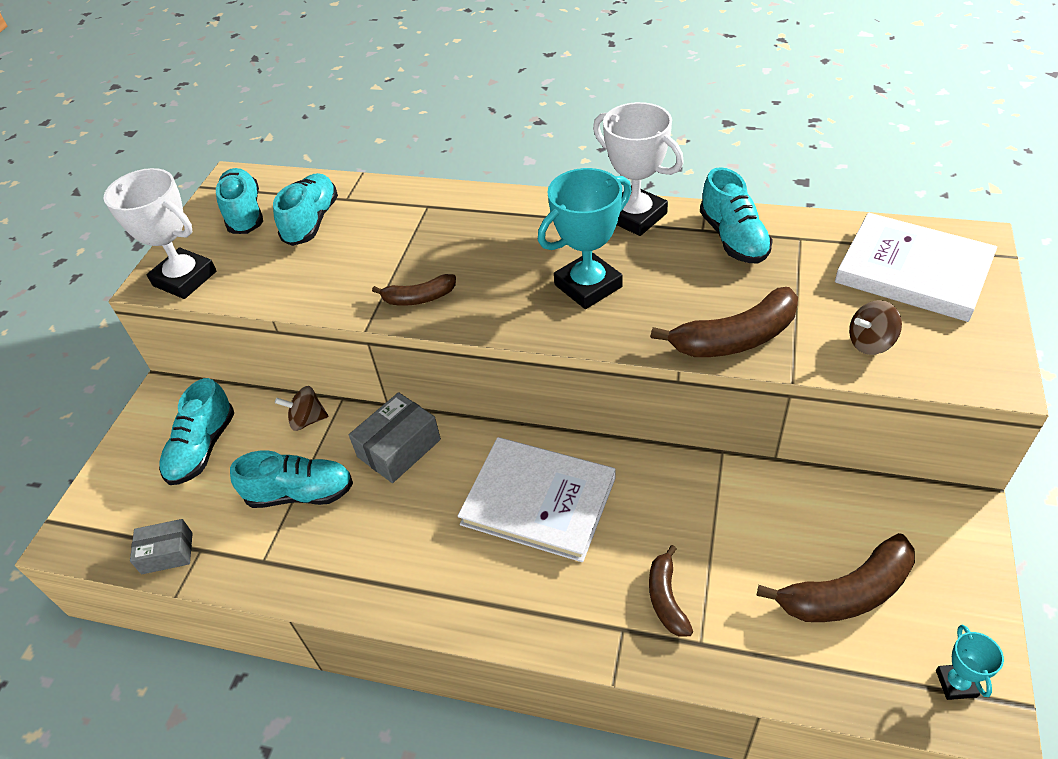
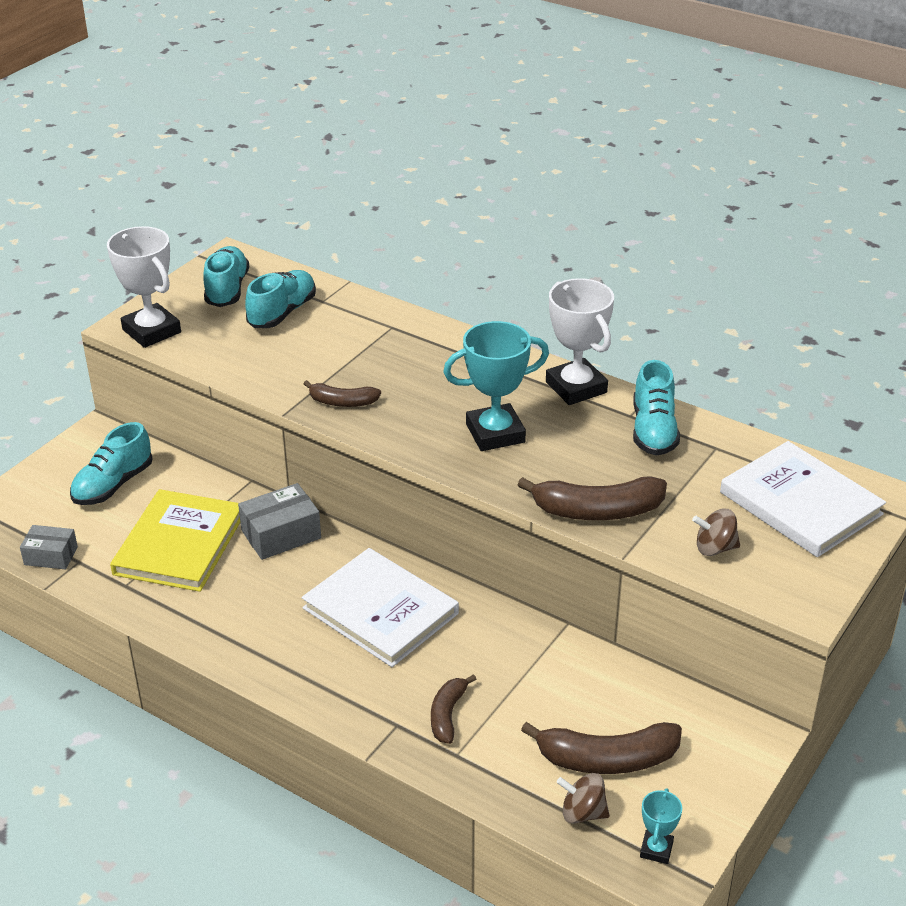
camera: 15 degrees right, 10 degrees down
turquoise shoe [230,450,353,508] -> yellow book [110,489,240,592]
brown spinning top [275,386,329,431] -> brown spinning top moved to [557,773,610,824]

